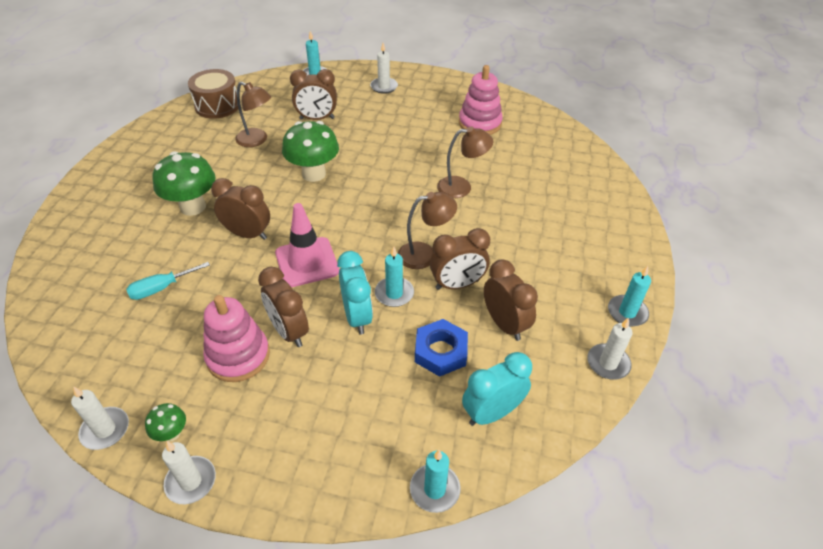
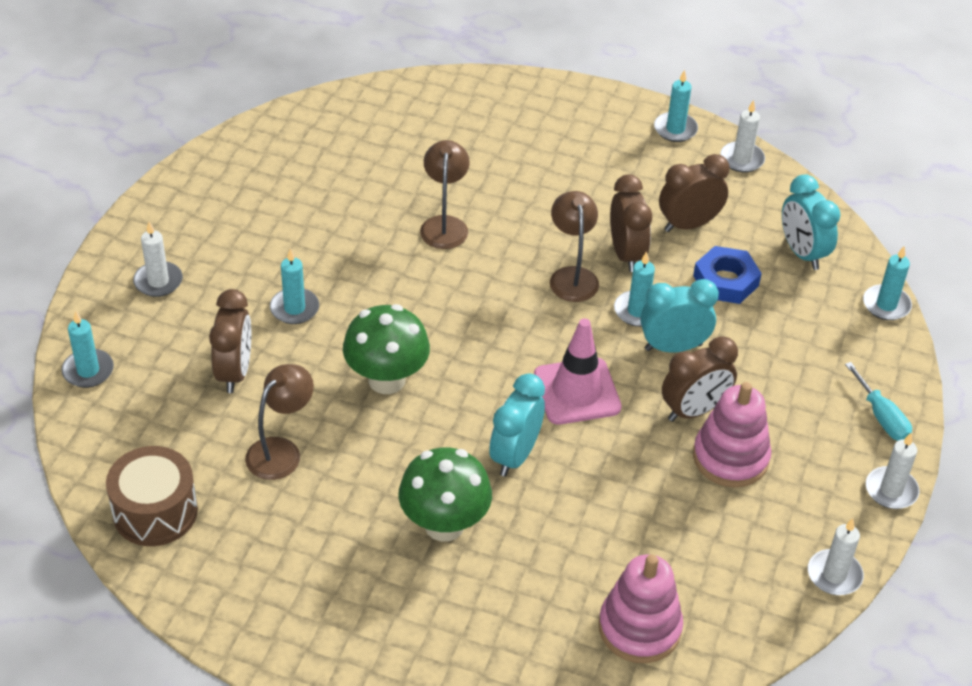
camera: 85 degrees left, 0 degrees up
turquoise screwdriver [126,262,210,300] -> turquoise screwdriver moved to [845,362,912,441]
green mushroom [145,403,186,441] -> none
brown clock [211,178,270,240] -> turquoise clock [489,373,545,477]
pink stacking toy [459,65,503,135] -> pink stacking toy moved to [599,554,683,663]
none -> turquoise candle [270,248,319,324]

